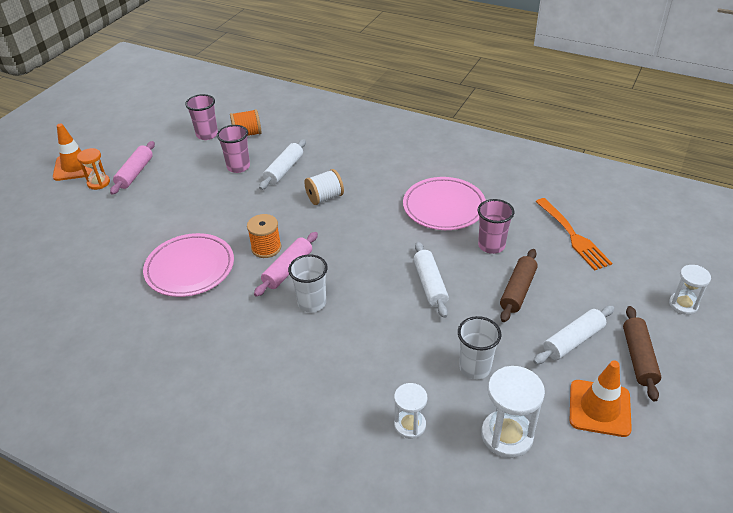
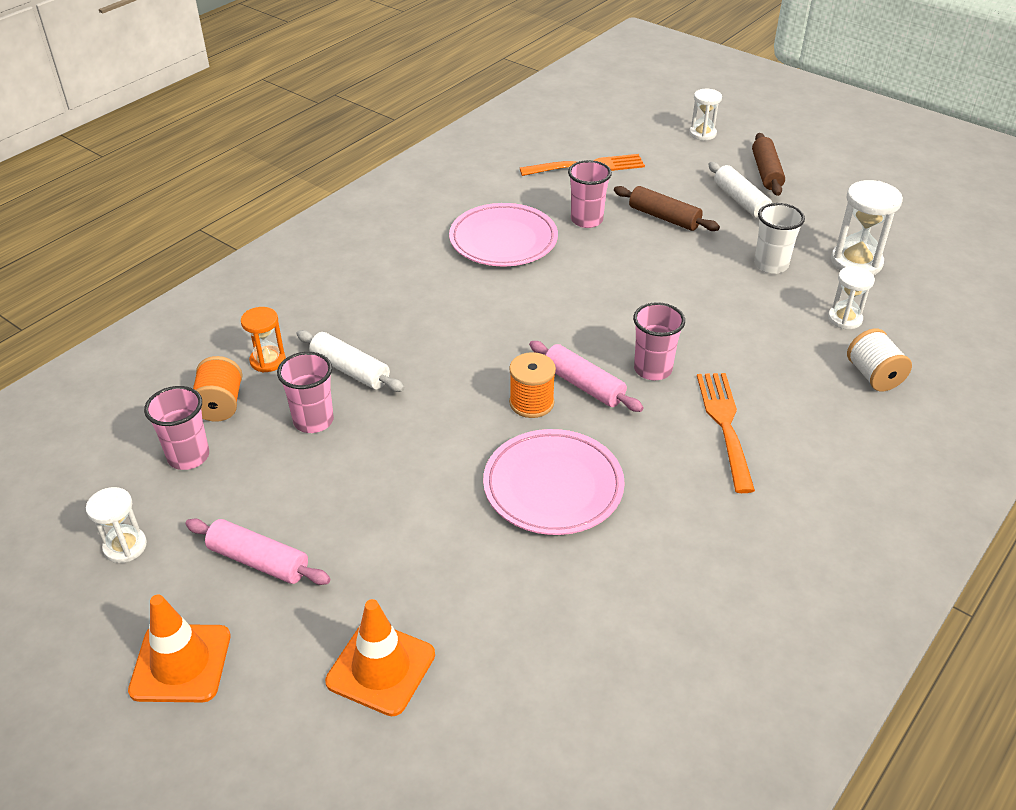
camera: 80 degrees left, 0 degrees up
orange hourglass [77,148,110,190] -> orange hourglass moved to [241,307,286,372]
white cup [288,254,328,312] -> pink cup [633,302,685,380]
white spool [304,169,344,205] -> white spool moved to [847,328,912,391]
white rolling pin [413,242,449,318] -> none
orange traffic cone [570,360,632,437] -> orange traffic cone moved to [325,599,435,716]
brown rolling pin [623,306,661,402] -> brown rolling pin turned 75 degrees clockwise [752,133,785,196]
none -> white hourglass [86,487,147,563]
none -> orange fork [697,373,755,493]

